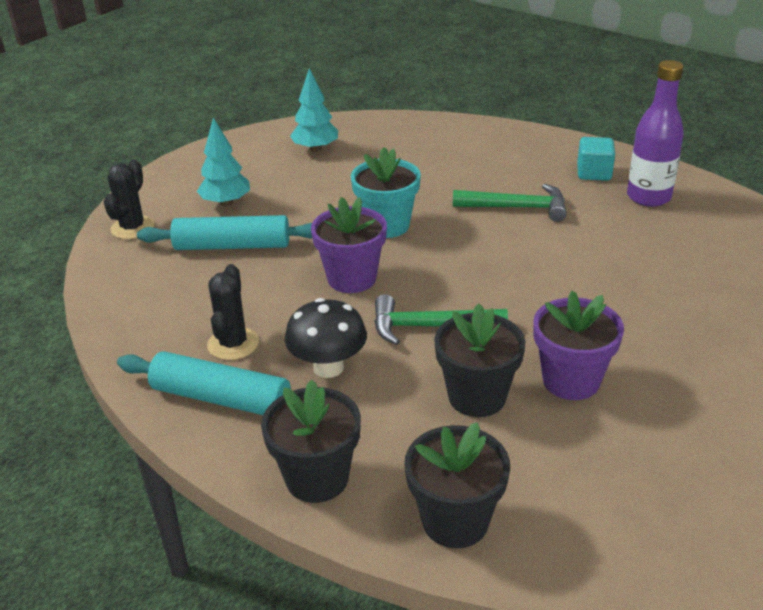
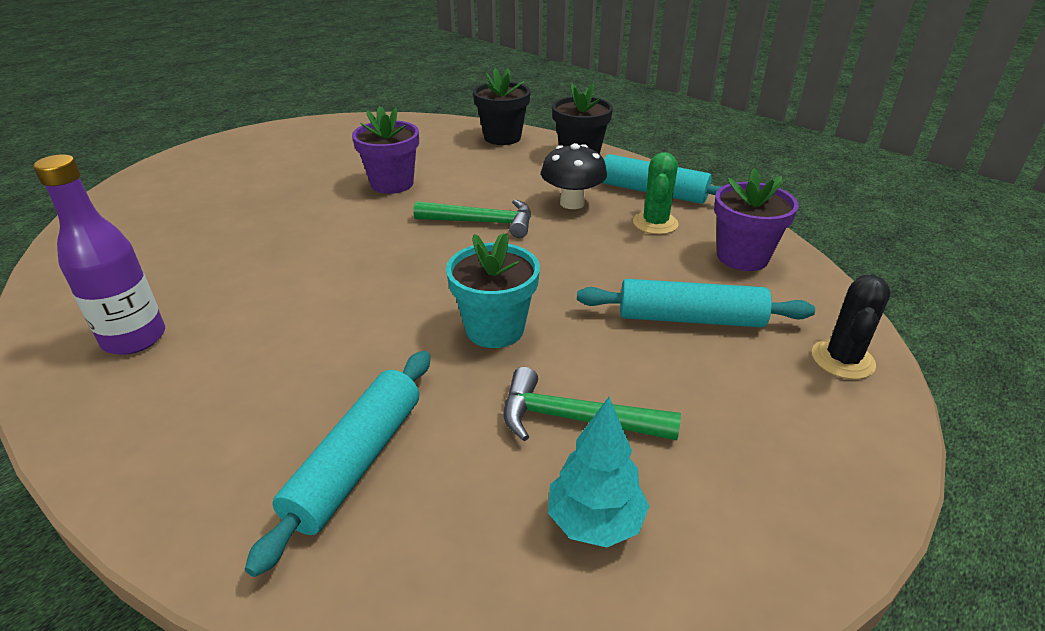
camera: 175 degrees left, 0 degrees up
turquoise tree [197,118,250,206] -> none
black cactus [207,264,259,360] -> green cactus [633,152,679,234]
purple flower pot [311,197,387,293] -> purple flower pot moved to [714,168,799,271]
black flower pot [434,303,526,417] -> none
green hammer [453,184,567,222] -> green hammer moved to [503,367,681,441]
turquoise cube [577,137,615,181] -> none
none -> turquoise rolling pin [245,351,430,577]

